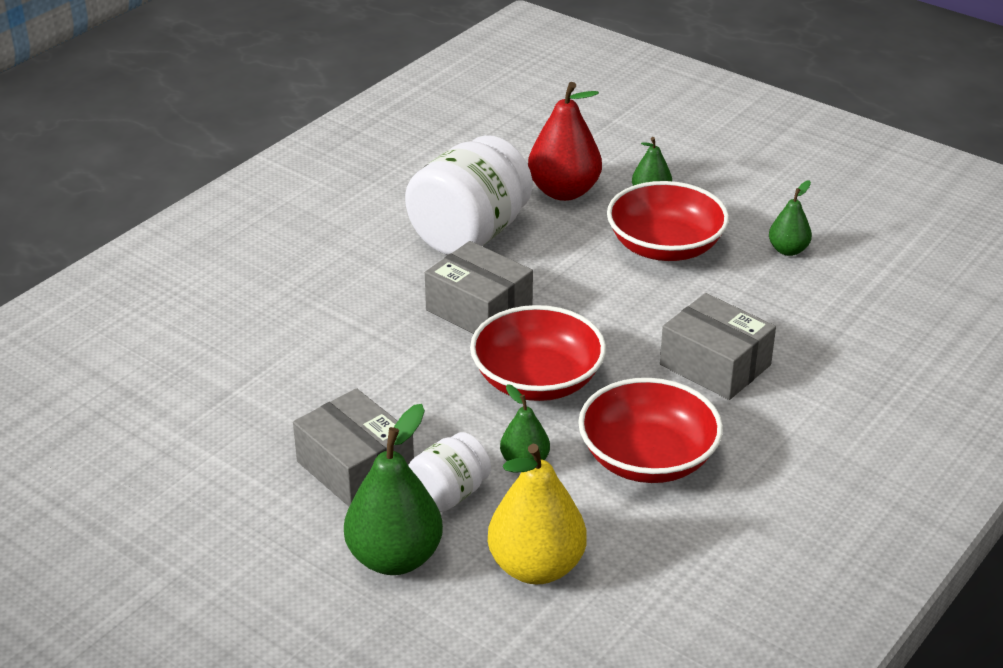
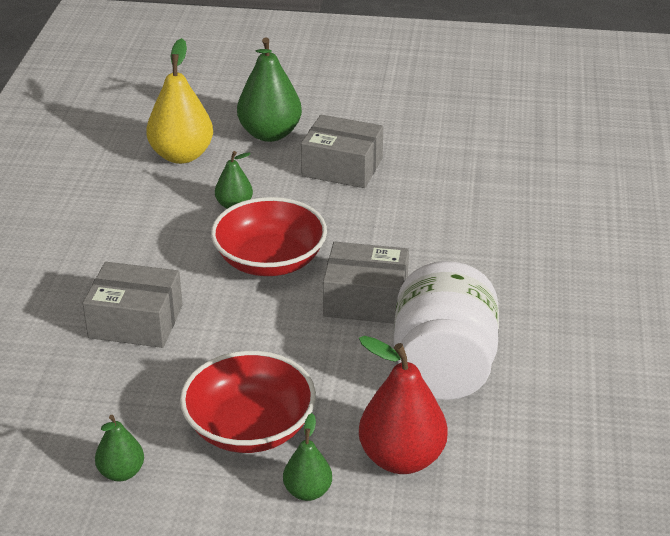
camera: 150 degrees right, 0 degrees up
white jar [408,432,491,512] -> none
red bowl [578,378,723,483] -> none

